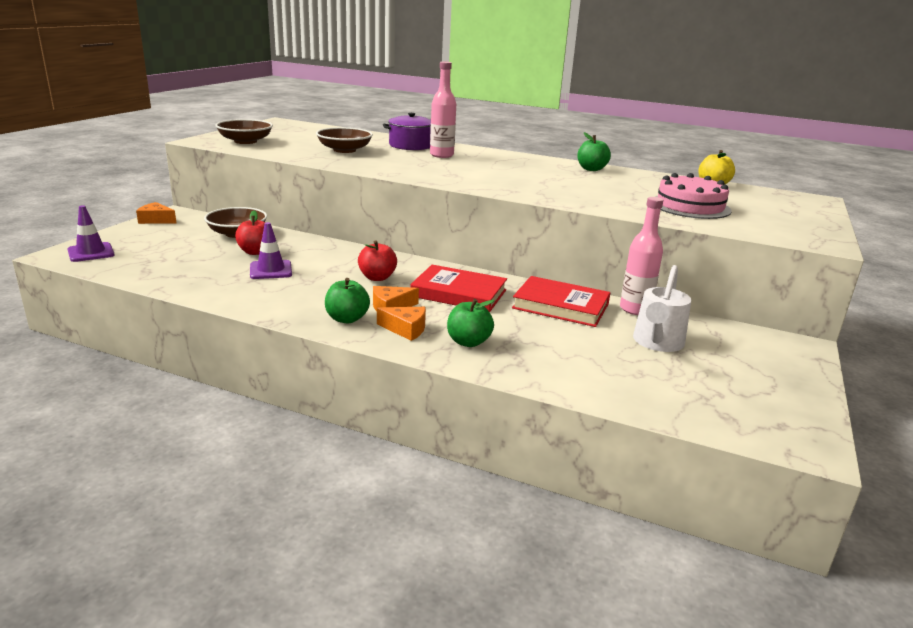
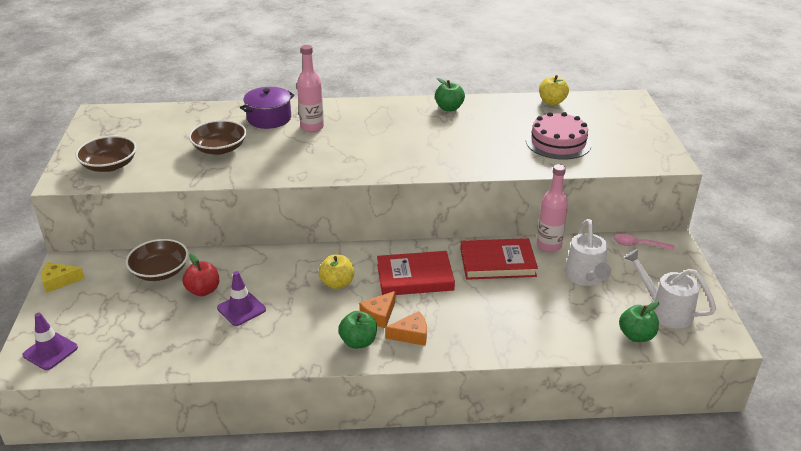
camera: 25 degrees left, 10 degrees up
orange cheese [136,202,177,224] -> yellow cheese [41,262,85,293]
red apple [358,240,397,281] -> yellow apple [318,254,354,289]
green apple [447,299,495,347] -> green apple moved to [619,301,659,342]
none -> pink spoon [614,234,675,250]
none -> white watering can [624,249,716,329]

